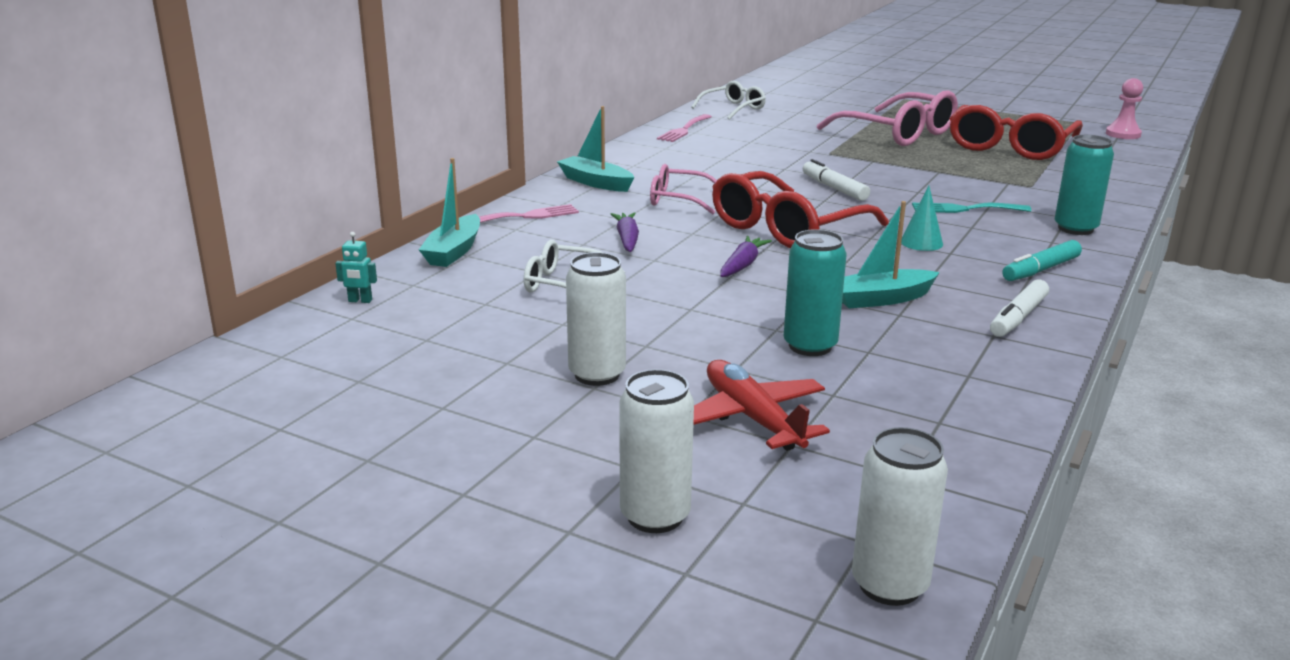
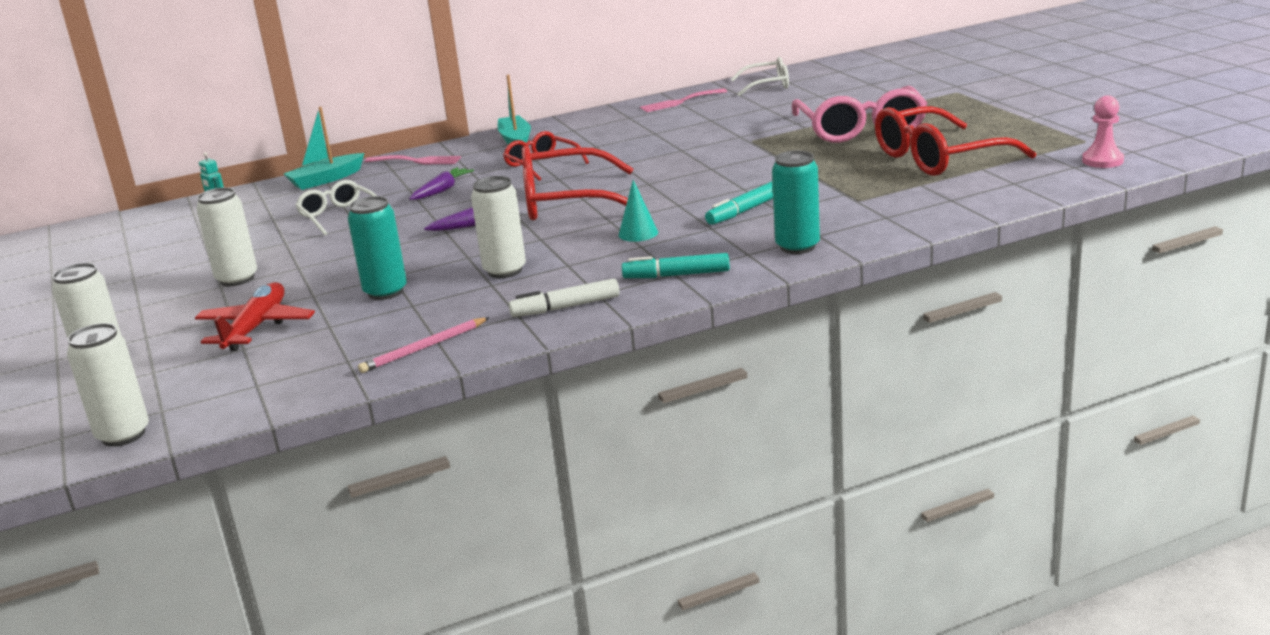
camera: 40 degrees right, 0 degrees up
pink glasses [650,164,717,214] -> red glasses [503,131,589,181]
white marker [803,159,870,201] -> none
turquoise boat [842,201,940,308] -> white can [471,176,526,278]
turquoise fork [912,203,1031,213] -> turquoise marker [705,181,773,225]
none -> pink pencil [358,317,490,373]

